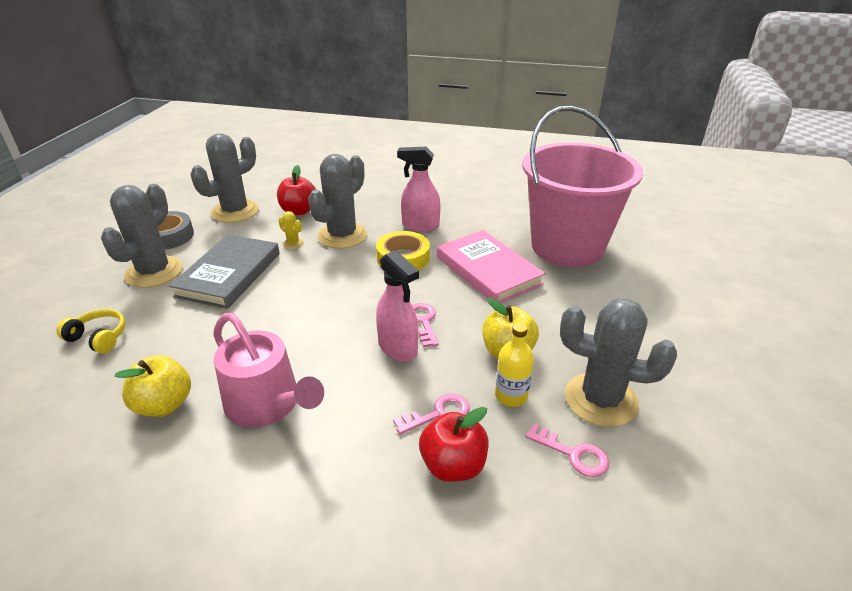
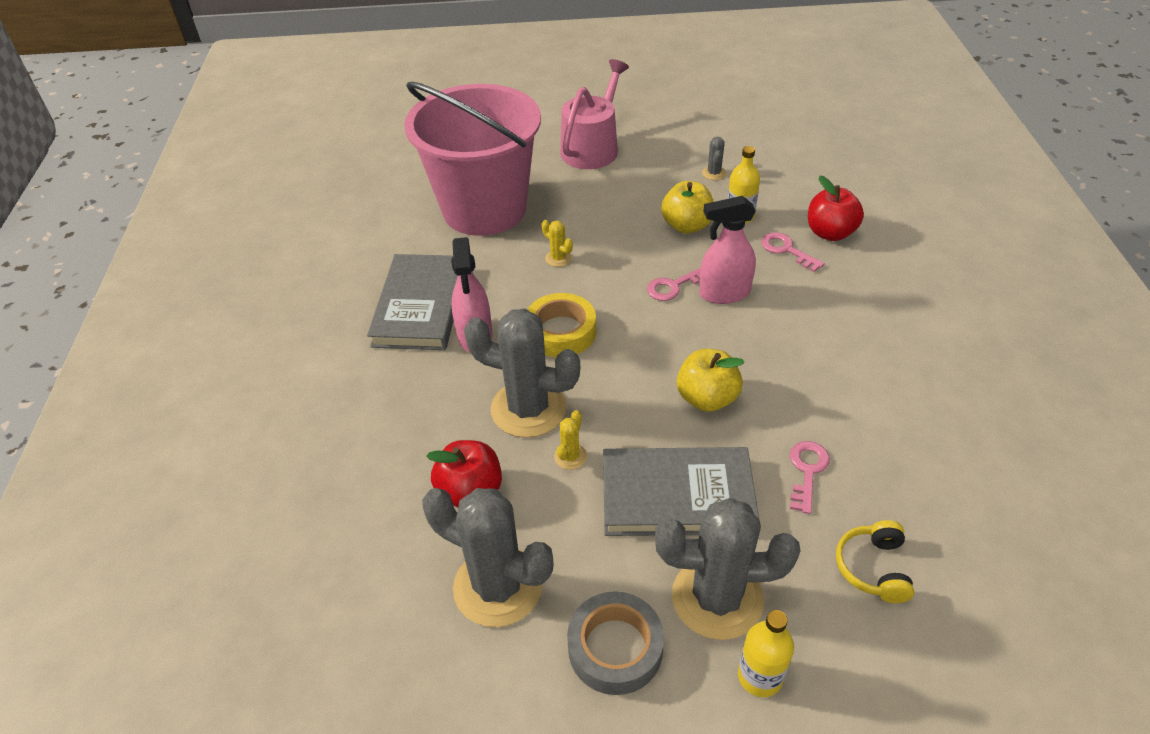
camera: 105 degrees left, 10 degrees up
yellow apple [114,355,191,417] -> yellow apple moved to [677,349,745,412]
pink watering can [213,313,324,427] -> pink watering can moved to [560,59,629,169]
pink spray bottle [376,250,419,362] -> pink spray bottle turned 135 degrees counterclockwise [699,196,756,304]
pink book [437,230,545,303] -> yellow cactus [542,220,573,267]
pink key [525,424,609,477] -> pink key moved to [790,441,830,514]
grey cactus [560,298,677,427] -> grey cactus [702,137,726,180], size x0.41
none -> grey book [367,254,458,350]
none -> yellow bottle [738,610,794,697]

